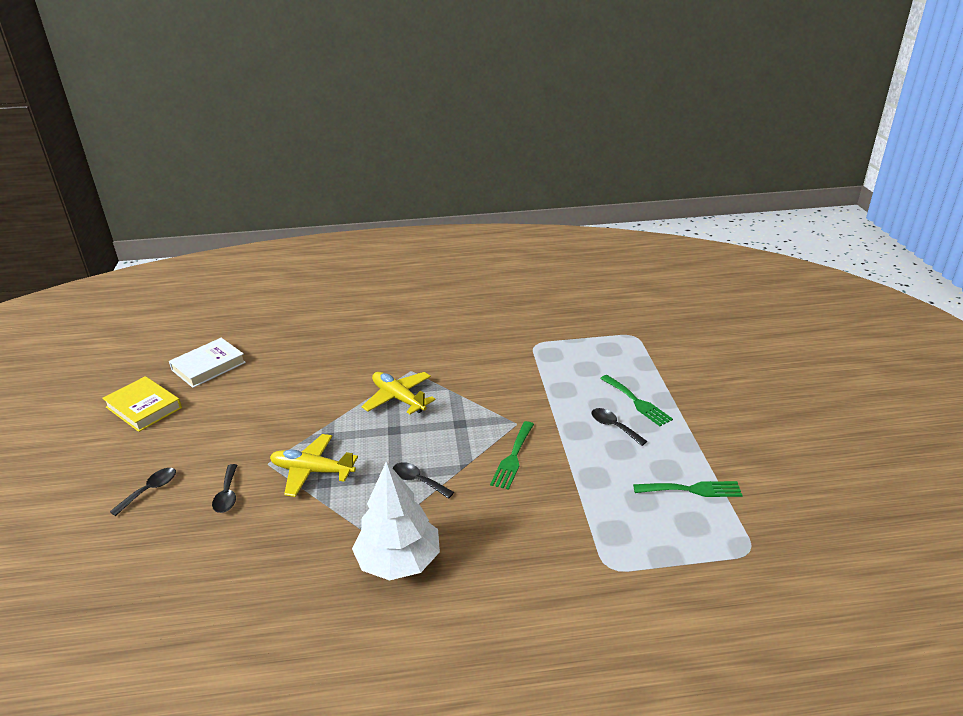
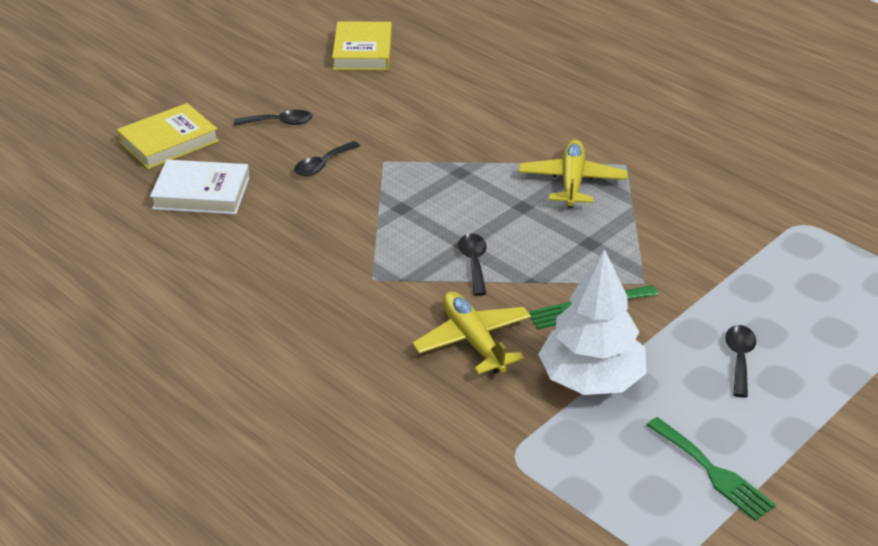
camera: 50 degrees right, 5 degrees up
white book [169,338,246,388] -> white book moved to [150,160,250,214]
yellow plane [270,434,358,497] -> yellow plane moved to [412,291,531,374]
white tree [352,461,440,581] -> white tree moved to [538,249,647,395]
green fork [600,375,673,426] -> none
none -> yellow book [117,103,219,169]

